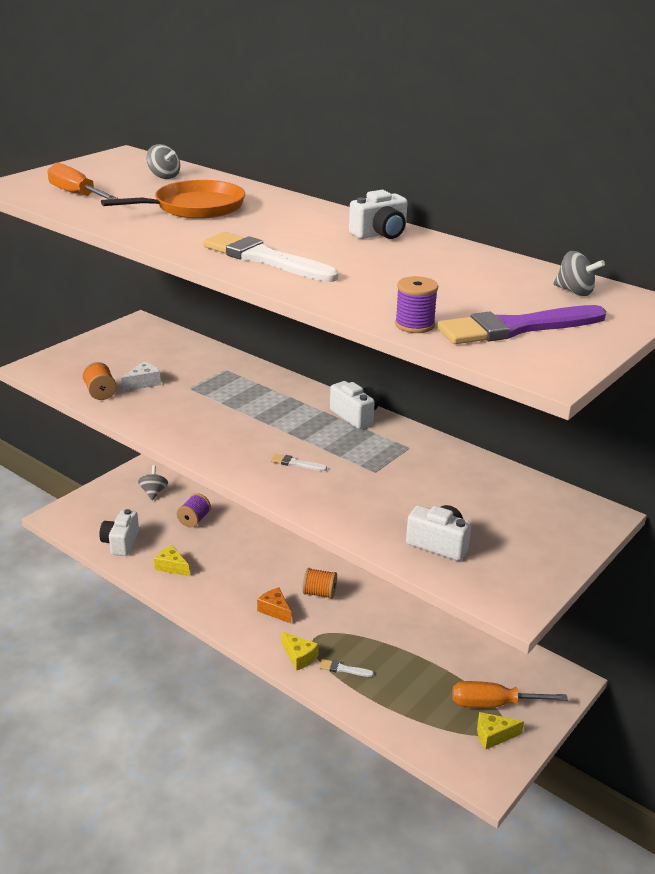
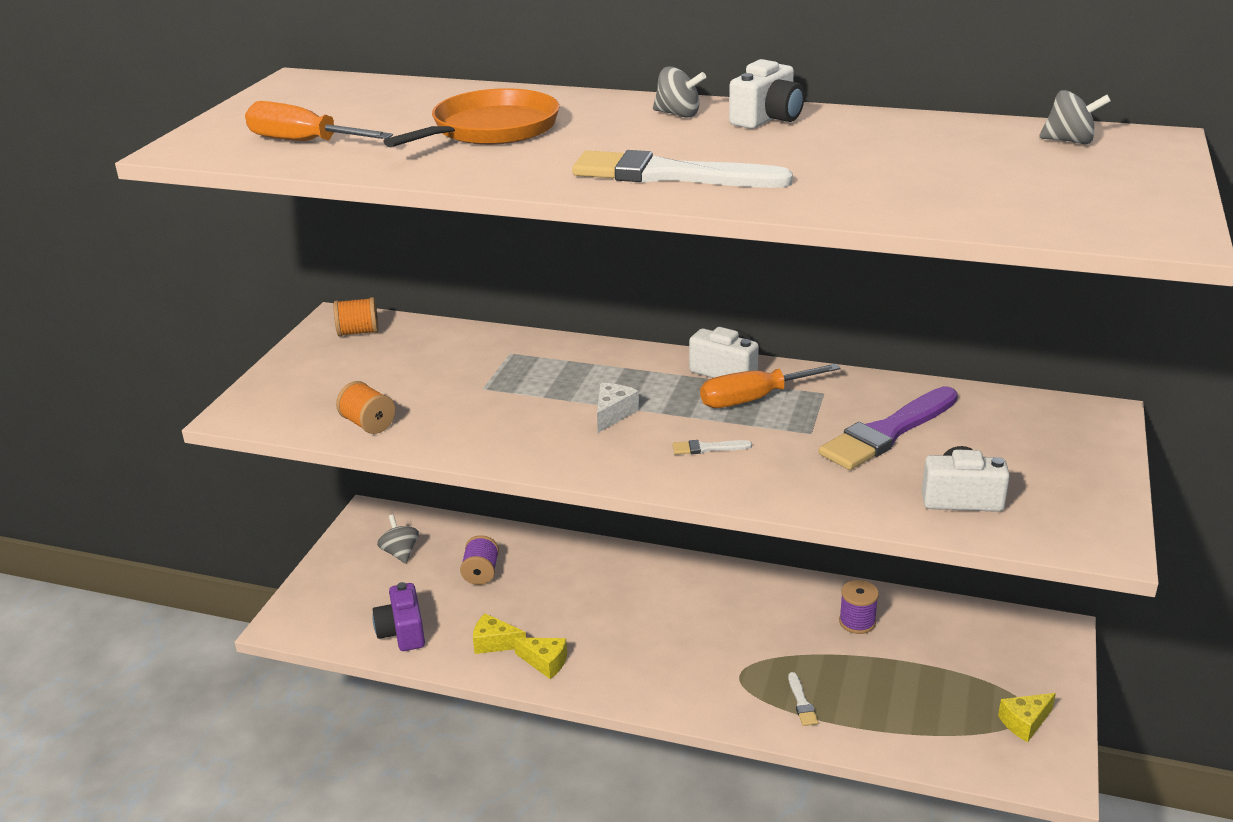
camera: 20 degrees left, 0 degrees up
white camera [99,509,139,556] -> purple camera [372,582,425,651]
white cheese [121,361,161,392] -> white cheese moved to [597,383,639,433]
grey spinning top [146,144,180,179] -> grey spinning top moved to [653,66,706,118]
orange cheese [257,587,291,623] -> none
yellow cheese [282,631,319,671] -> yellow cheese moved to [514,637,567,679]
orange spool [303,568,337,599] -> orange spool moved to [334,297,379,336]
white brush [319,659,374,677] -> white brush turned 90 degrees counterclockwise [788,672,818,726]
purple spool [395,276,438,333] -> purple spool moved to [839,580,879,634]
purple brush [437,305,606,344] -> purple brush moved to [819,386,958,470]
orange screwdriver [452,681,568,708] -> orange screwdriver moved to [700,364,841,408]

